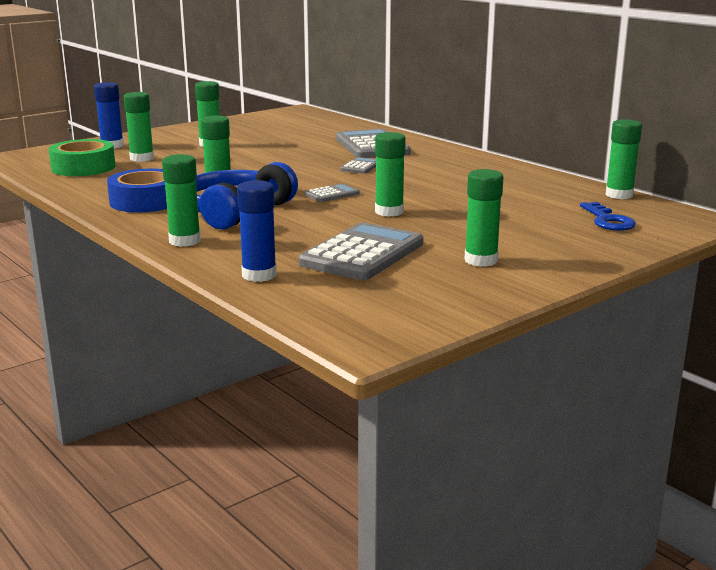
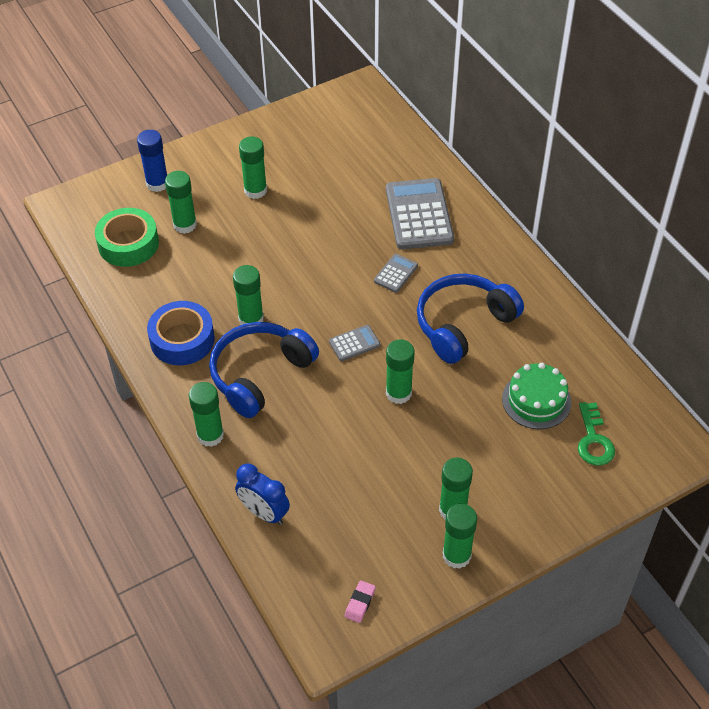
camera: 10 degrees right, 30 degrees up
blue glue stick [237,180,277,282] -> blue clock [235,464,290,525]
grey calculator [299,222,423,280] -> none
blue key [580,202,636,231] -> green key [578,402,615,466]
green glue stick [606,119,642,199] -> green glue stick moved to [443,504,477,569]
none -> pink eraser [345,580,376,623]
none -> blue headphones [417,274,524,364]
none -> green cake [502,363,571,429]

